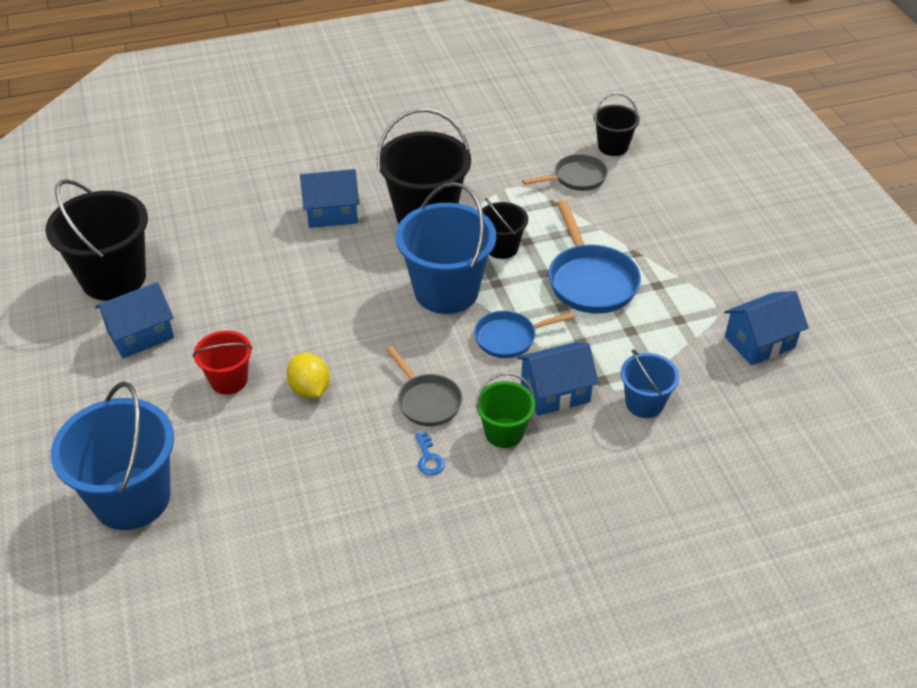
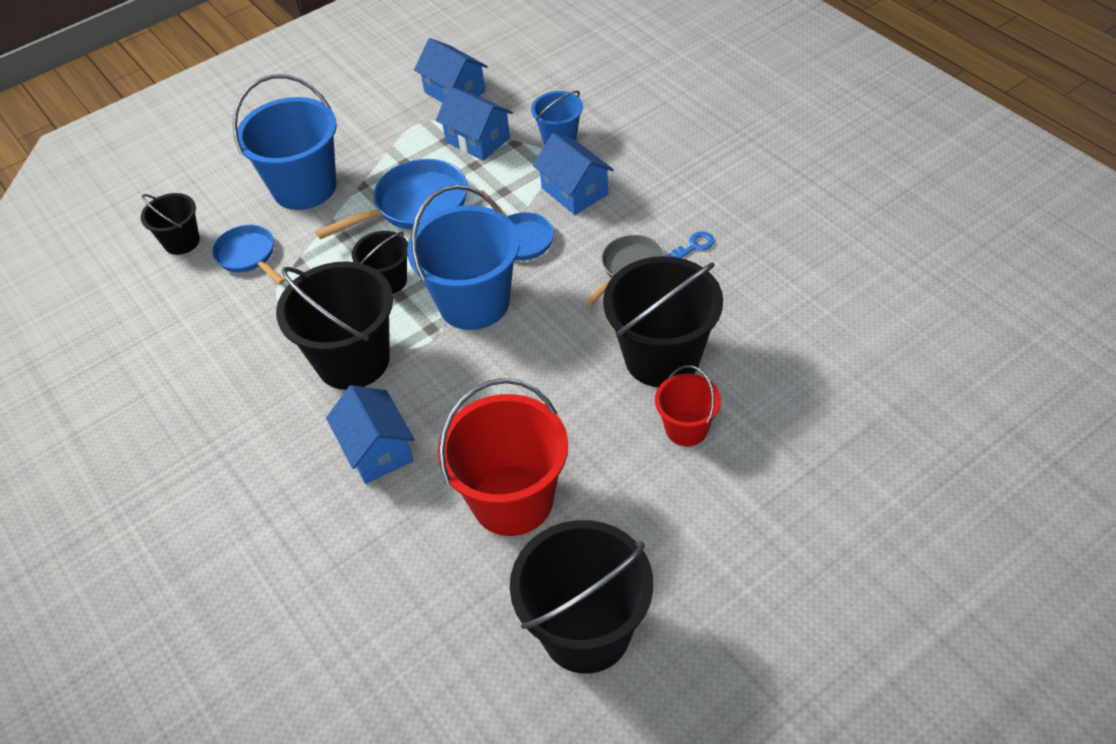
camera: 105 degrees left, 5 degrees up
blue bucket [51,382,174,530] -> blue bucket moved to [233,75,337,210]
blue house [95,282,174,359] -> blue house moved to [436,86,513,161]
yellow lemon [287,353,330,398] -> black bucket [603,256,723,387]
green bucket [476,373,536,448] -> none
grey pan [522,154,608,191] -> blue pan [212,225,285,285]
none -> red bucket [437,378,568,536]

